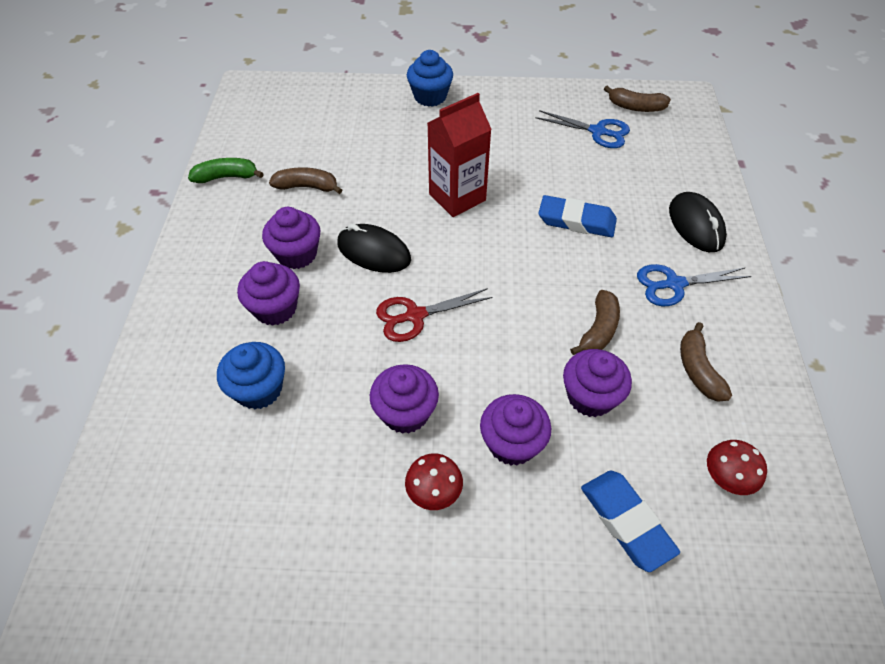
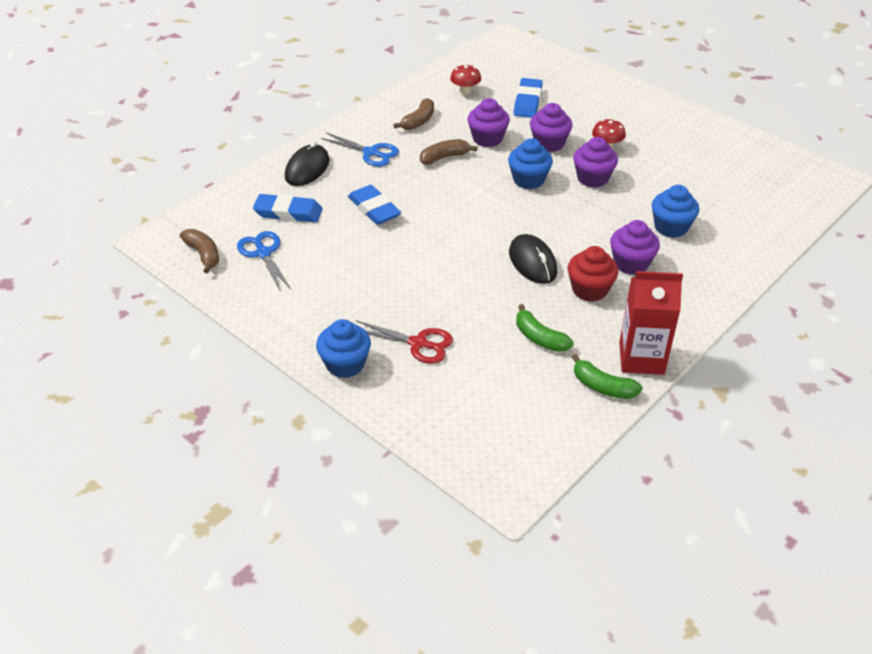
camera: 140 degrees left, 10 degrees down
purple cupcake [262,207,320,269] -> red cupcake [568,246,618,302]
brown banana [269,167,342,194] -> green banana [516,304,574,352]
red scissors [376,288,493,342] -> red scissors moved to [356,321,453,364]
red carton [428,93,492,217] -> red carton moved to [619,271,683,375]
none -> blue eraser [253,194,323,223]
none -> blue cupcake [508,138,553,189]

